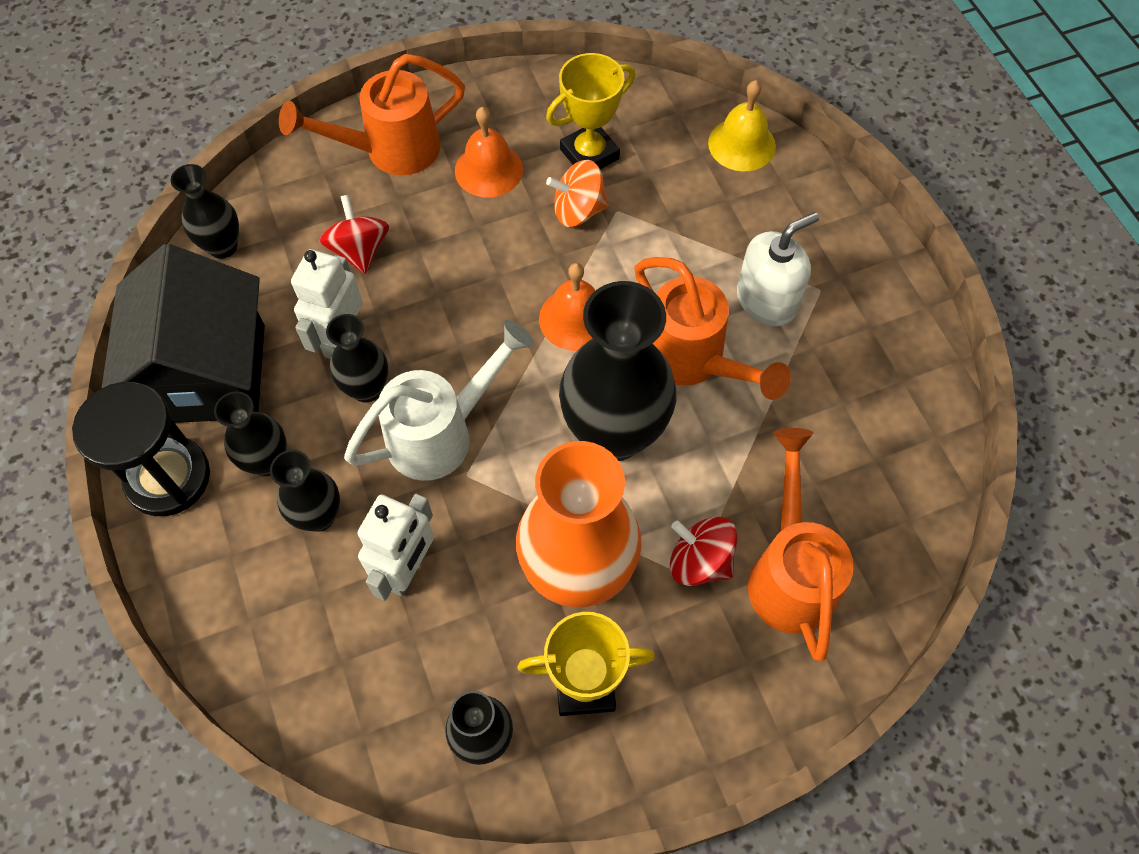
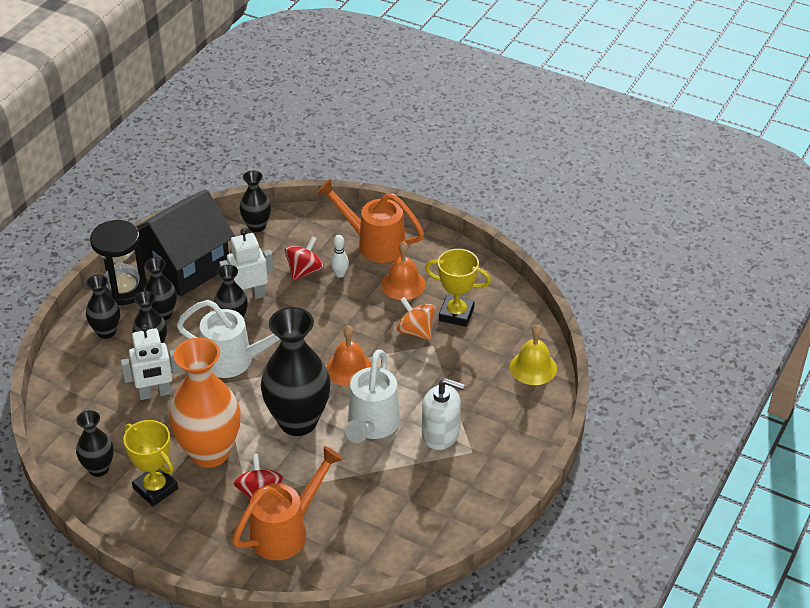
camera: 50 degrees right, 20 degrees down
orange watering can [634,257,791,400] -> white watering can [345,349,400,443]
none -> black vase [86,275,120,339]
none -> white bowling pin [331,235,349,278]

